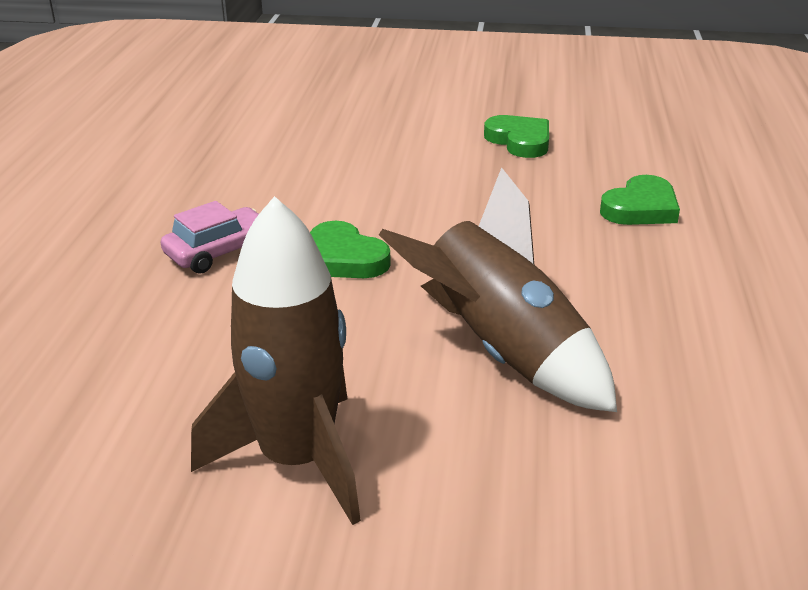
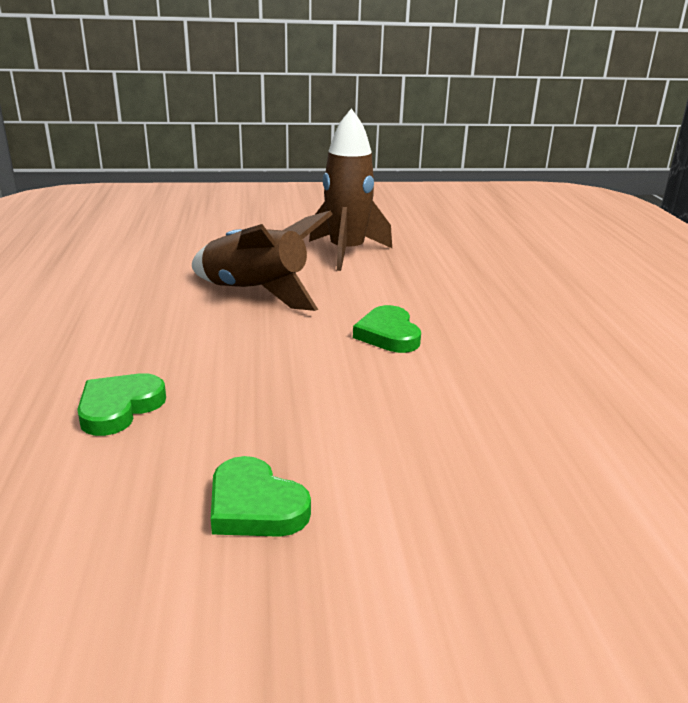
camera: 165 degrees right, 5 degrees down
pink car [161,201,259,274] -> none
green heart [310,221,390,278] -> green heart turned 135 degrees counterclockwise [353,305,421,353]

